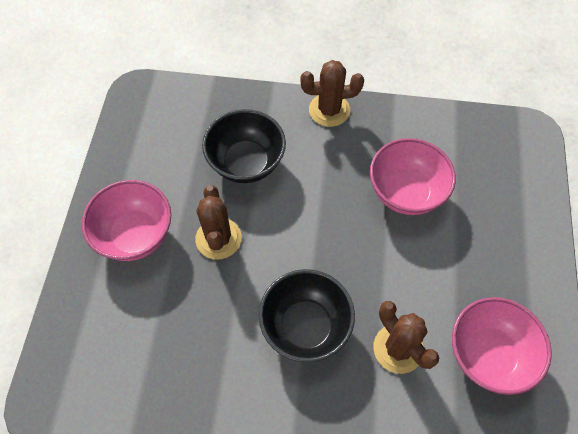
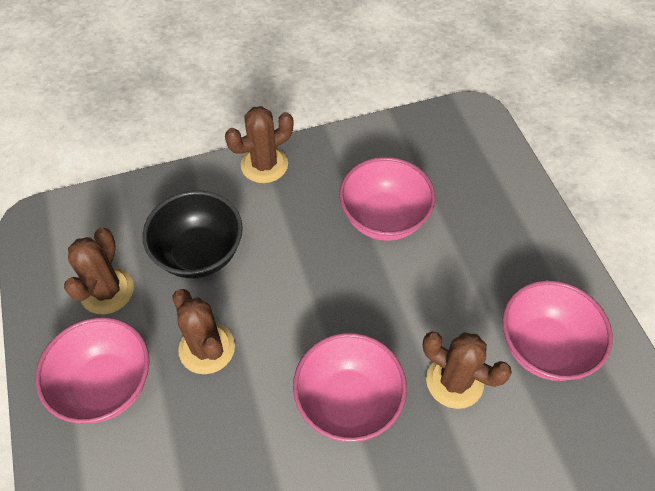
camera: 25 degrees left, 5 degrees down
black bowl [259,269,355,363] -> pink bowl [293,333,407,442]
none -> brown cactus [64,227,134,314]

